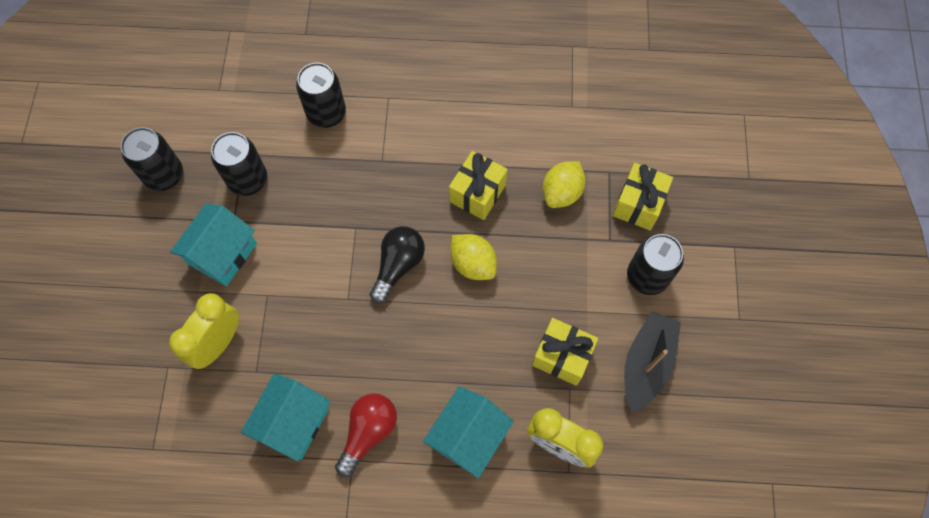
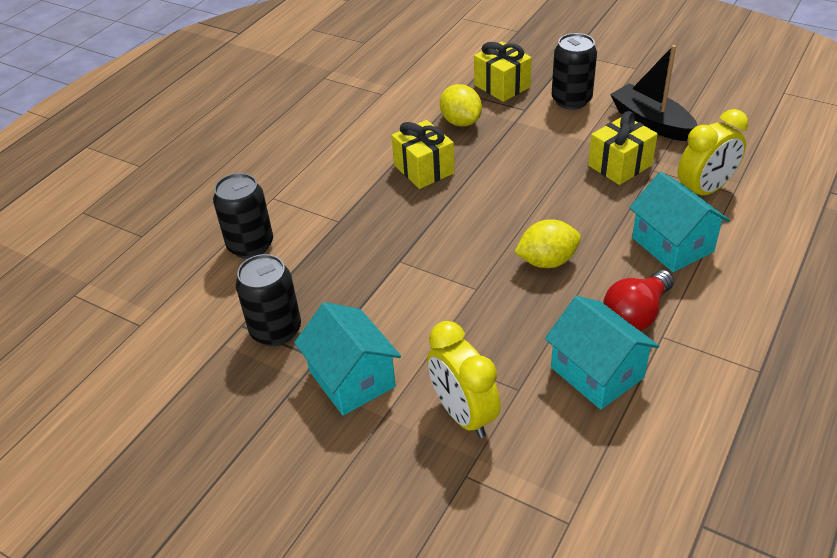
camera: 60 degrees left, 25 degrees down
black can [121,127,183,191] -> none
red light bulb [335,393,397,477] -> red light bulb turned 105 degrees counterclockwise [603,270,674,331]
black light bulb [370,226,425,304] -> none
yellow lemon [451,234,497,280] -> yellow lemon moved to [515,219,581,268]

